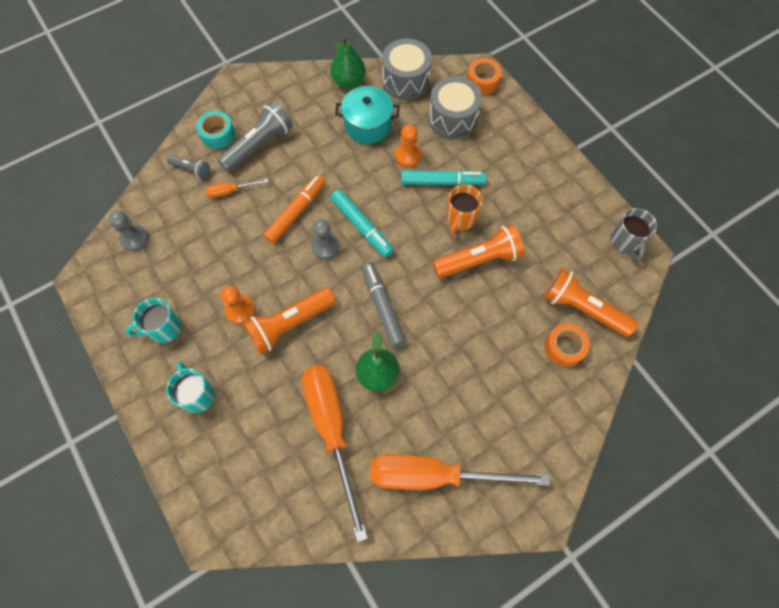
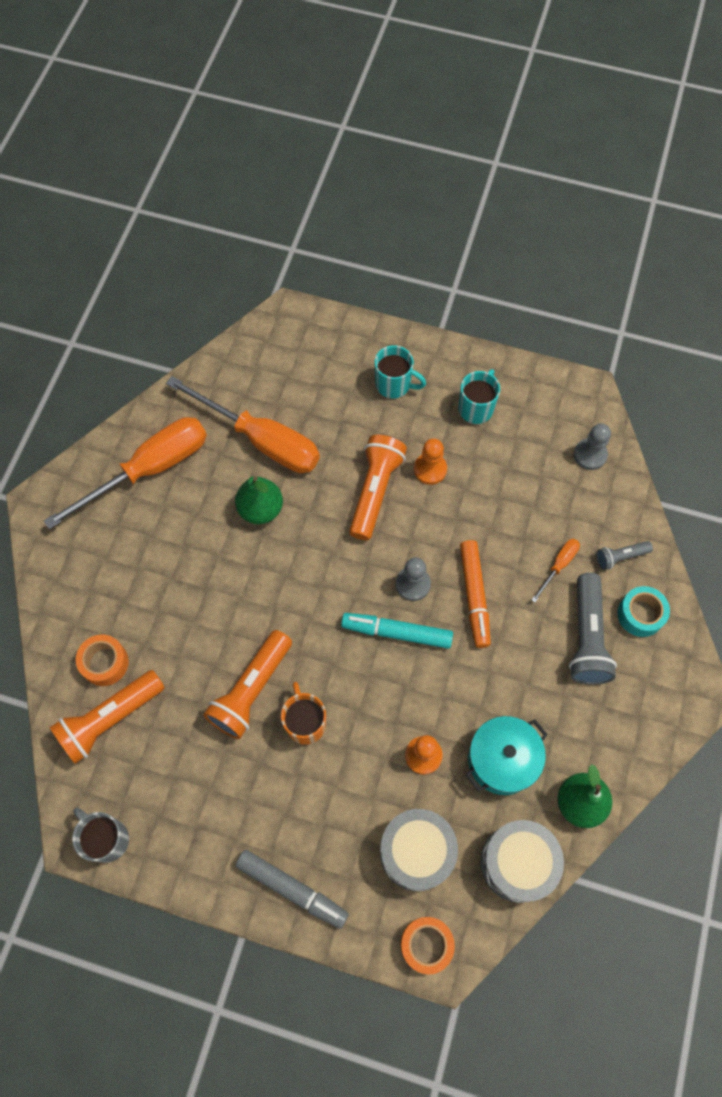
camera: 140 degrees right, 0 degrees up
grey marker [362,262,406,348] -> grey marker moved to [235,850,349,929]
turquoise marker [401,170,486,185] -> none
orange flashlight [543,268,638,337] -> orange flashlight turned 150 degrees clockwise [50,670,165,764]

